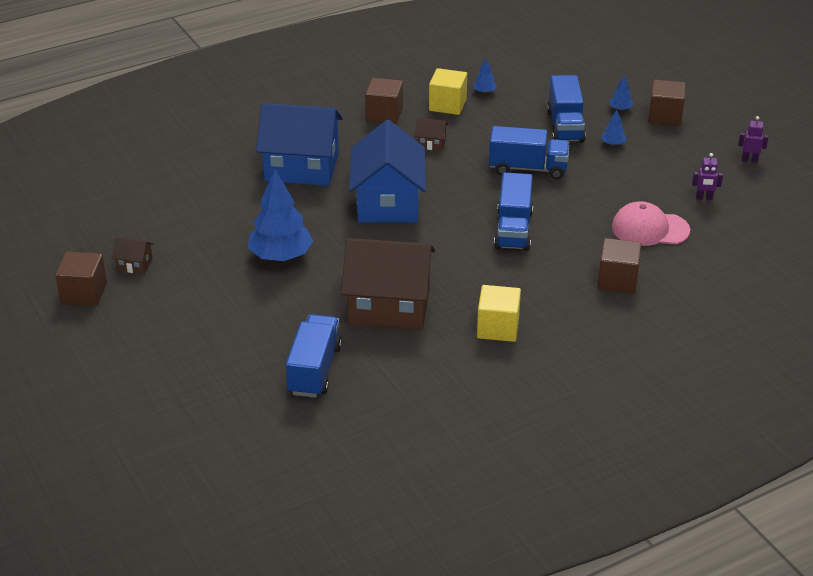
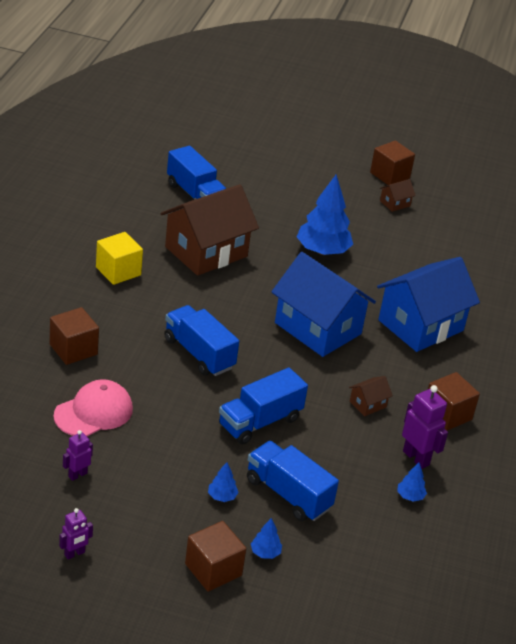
camera: 130 degrees right, 0 degrees up
yellow cube [429,68,467,115] -> purple robot [402,385,448,469]

